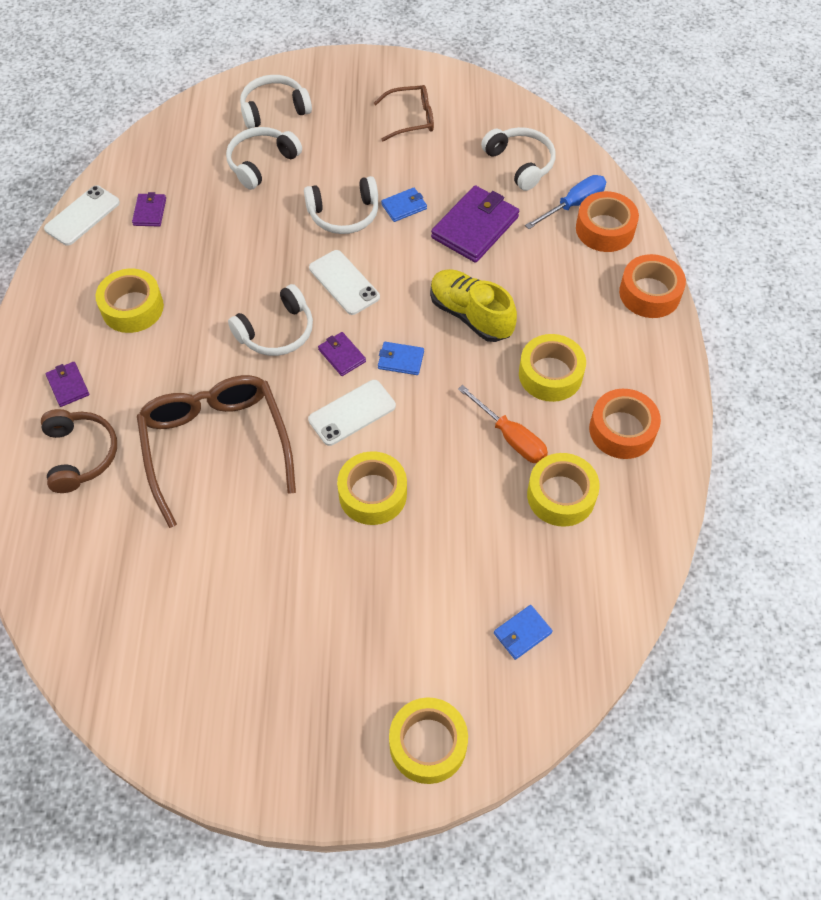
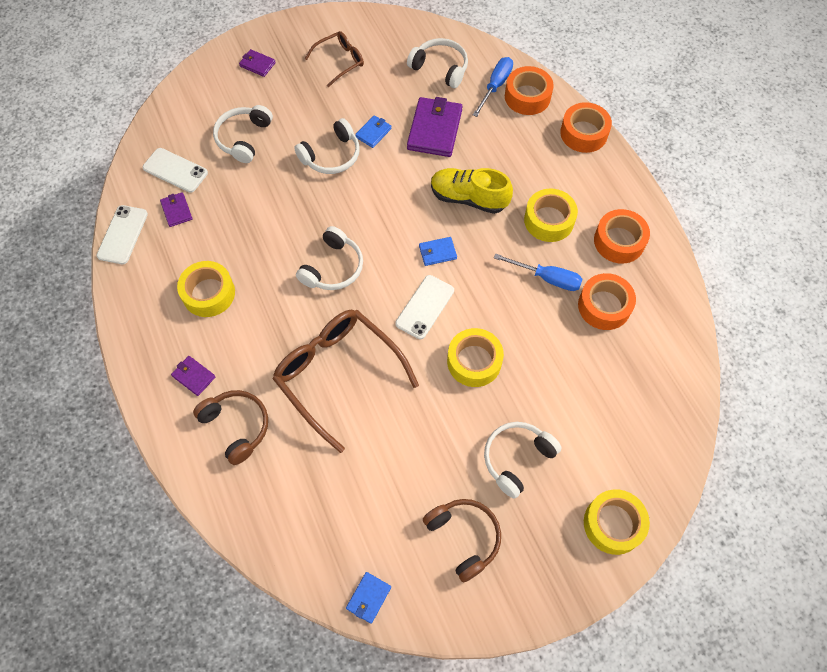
camera: 25 degrees left, 5 degrees up
white headphones [240,75,312,129] -> white headphones moved to [484,422,562,499]
white phone [309,250,380,315] -> white phone moved to [143,148,208,193]
purple wallet [318,332,366,376] -> purple wallet moved to [239,49,276,77]
orange screwdriver [458,385,548,463] -> blue screwdriver [494,253,583,291]
blue wallet [494,605,553,660] -> blue wallet moved to [346,572,391,624]
yellow tape [527,453,600,527] -> orange tape [578,273,636,330]
none -> brown headphones [423,499,501,582]

